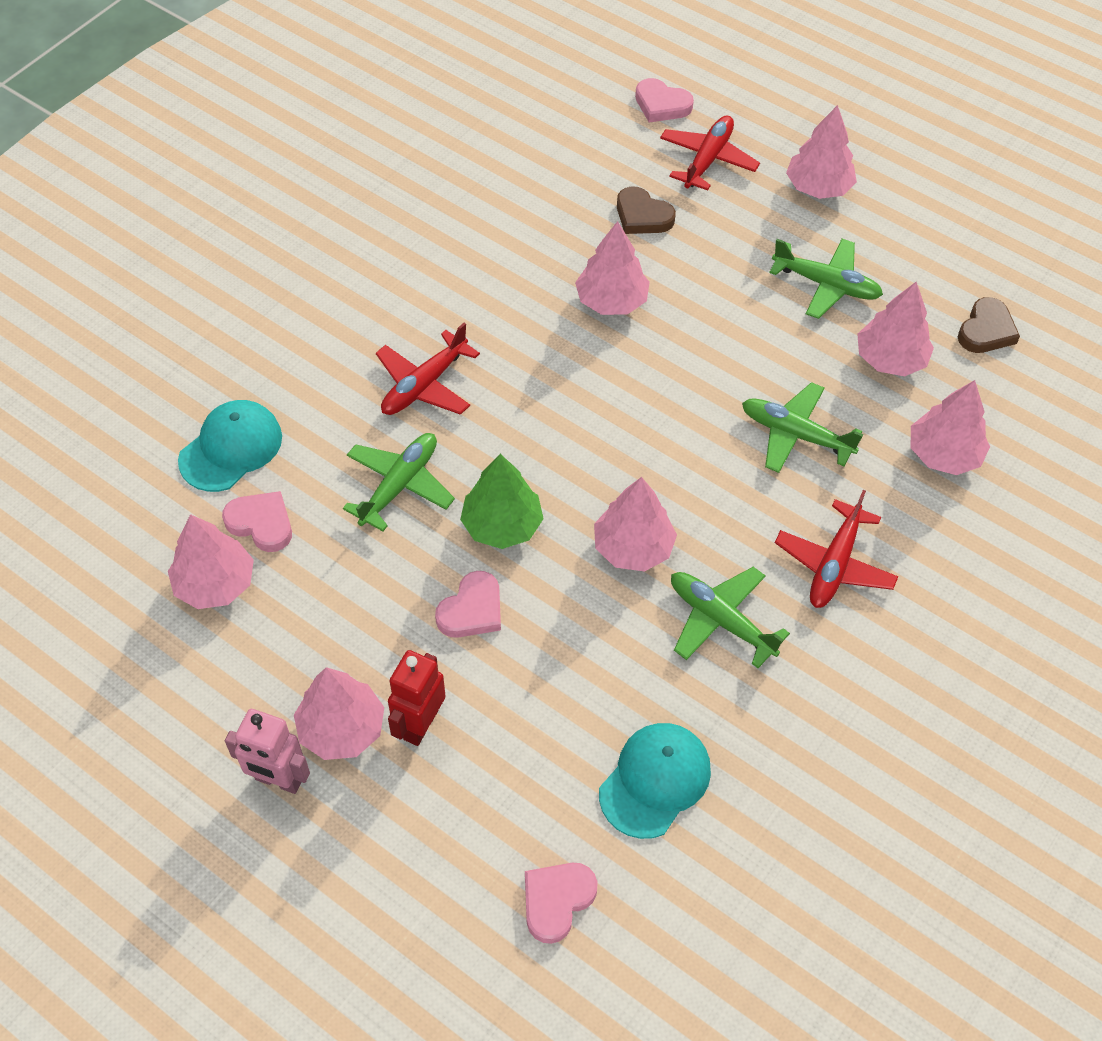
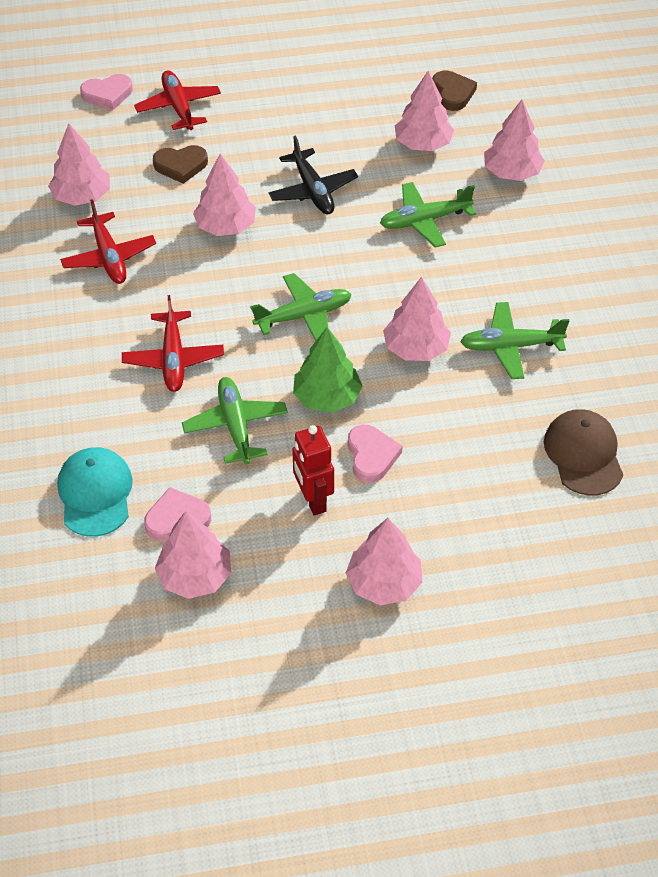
camera: 45 degrees left, 5 degrees down
pink robot [225,709,310,794] -> none
red robot [388,650,446,746] -> red robot moved to [292,425,334,515]
pink heart [525,863,598,944] -> none
turquoise cap [599,723,711,839] -> brown cap [544,409,623,496]
green plane [769,239,883,319] -> green plane moved to [250,273,351,341]
red plane [775,490,899,608] -> red plane moved to [60,199,156,284]
pink tree [786,105,857,199] -> pink tree moved to [48,123,110,206]
none -> black plane [269,135,358,215]

